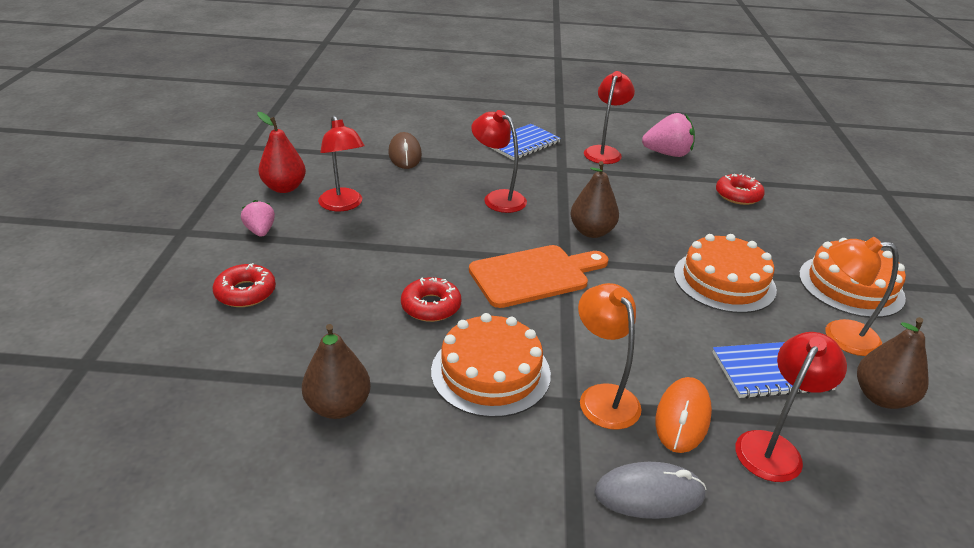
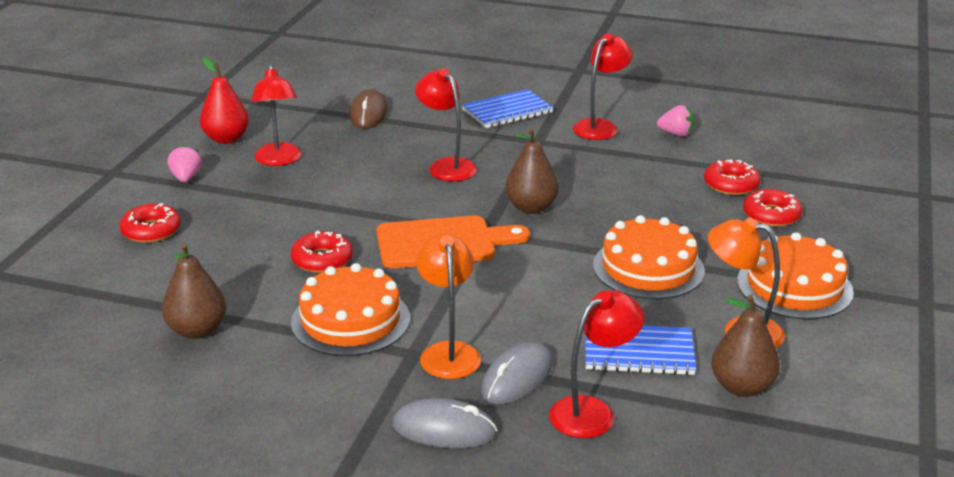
camera: 15 degrees right, 5 degrees down
pink strawberry [642,113,695,157] -> pink strawberry [657,105,694,136], size x0.60
orange mouse [656,377,712,453] -> grey mouse [481,342,553,404]
none -> red donut [743,189,803,227]

